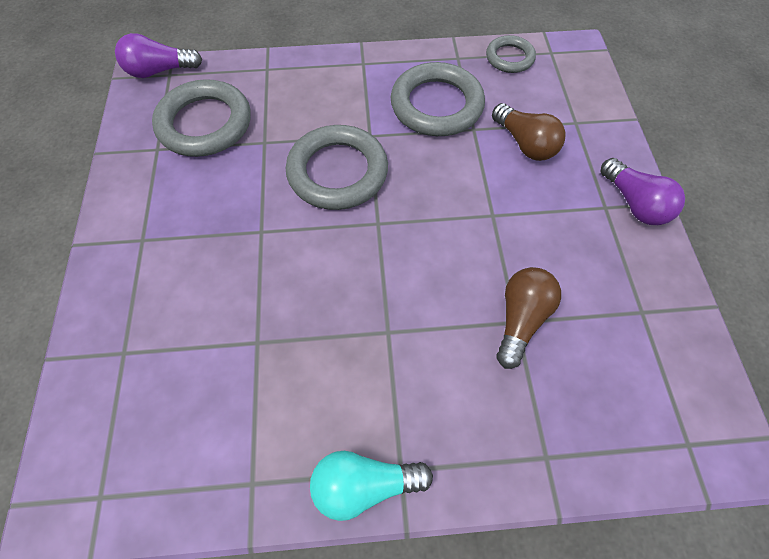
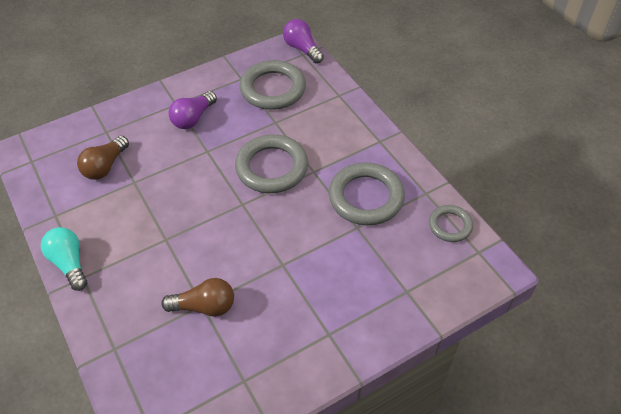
camera: 65 degrees right, 10 degrees down
brown light bulb [492,103,566,161] -> brown light bulb moved to [77,136,129,180]
purple light bulb [600,158,685,225] -> purple light bulb moved to [168,91,217,129]

